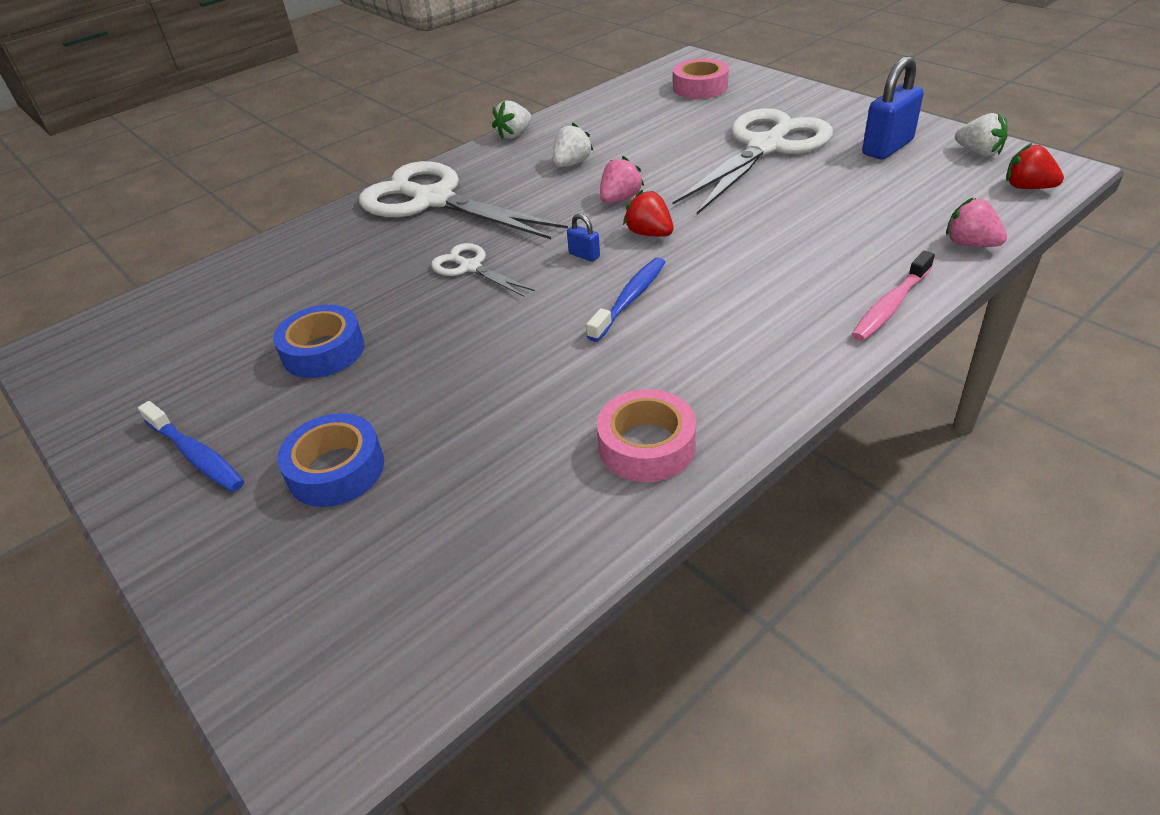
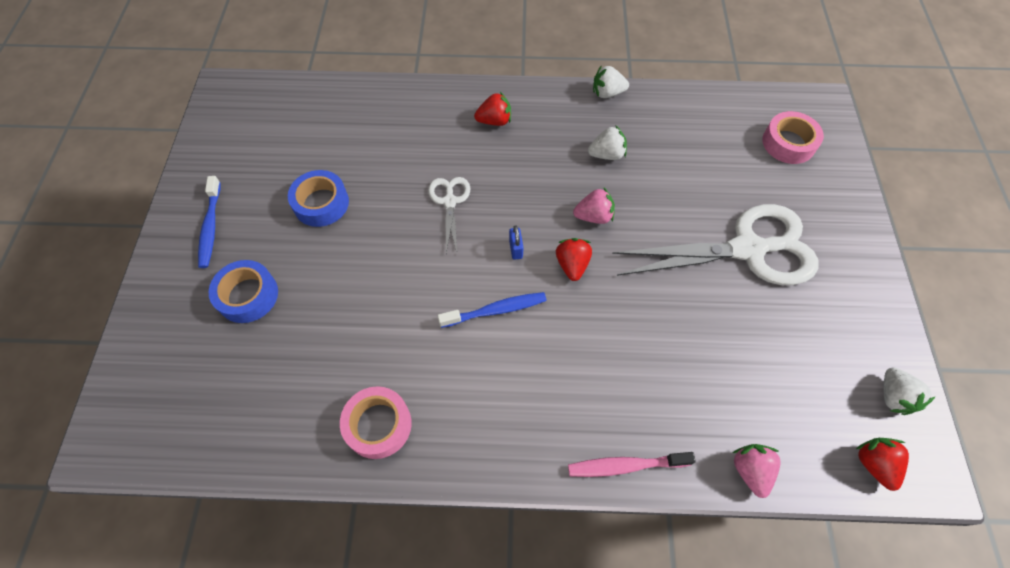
camera: 40 degrees right, 20 degrees up
white scissors [359,161,568,239] -> red strawberry [474,92,511,126]
blue padlock [862,56,924,159] -> none

